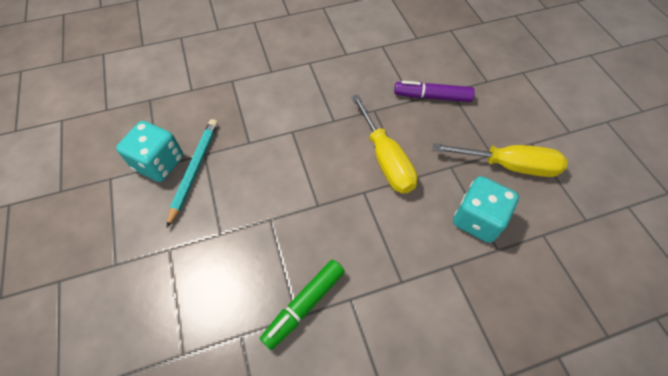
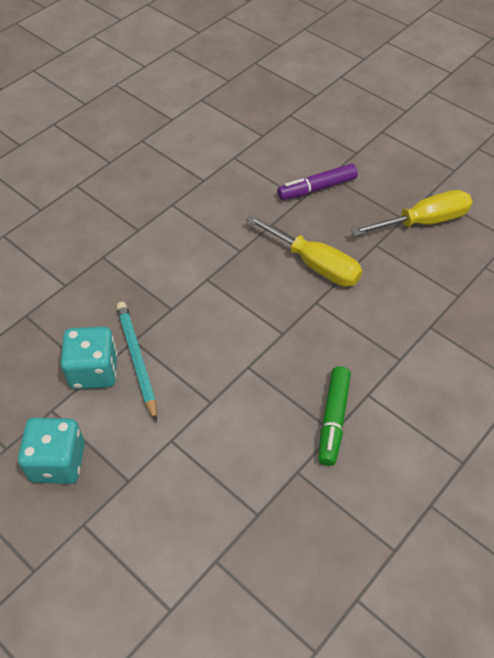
camera: 30 degrees left, 5 degrees down
turquoise dice [453,176,519,243] -> turquoise dice moved to [18,417,85,484]

